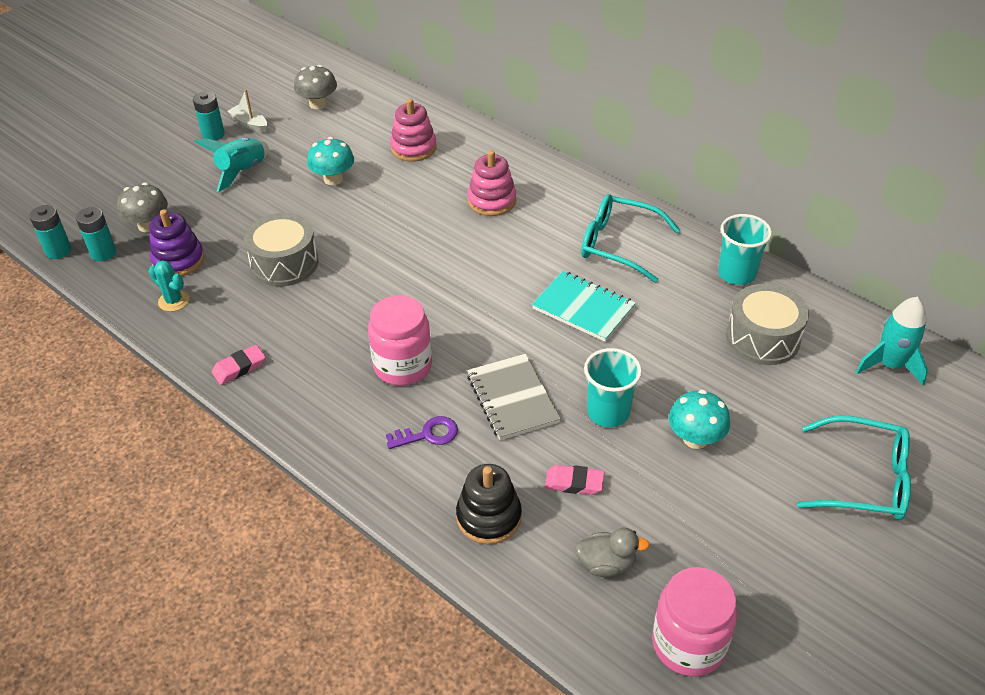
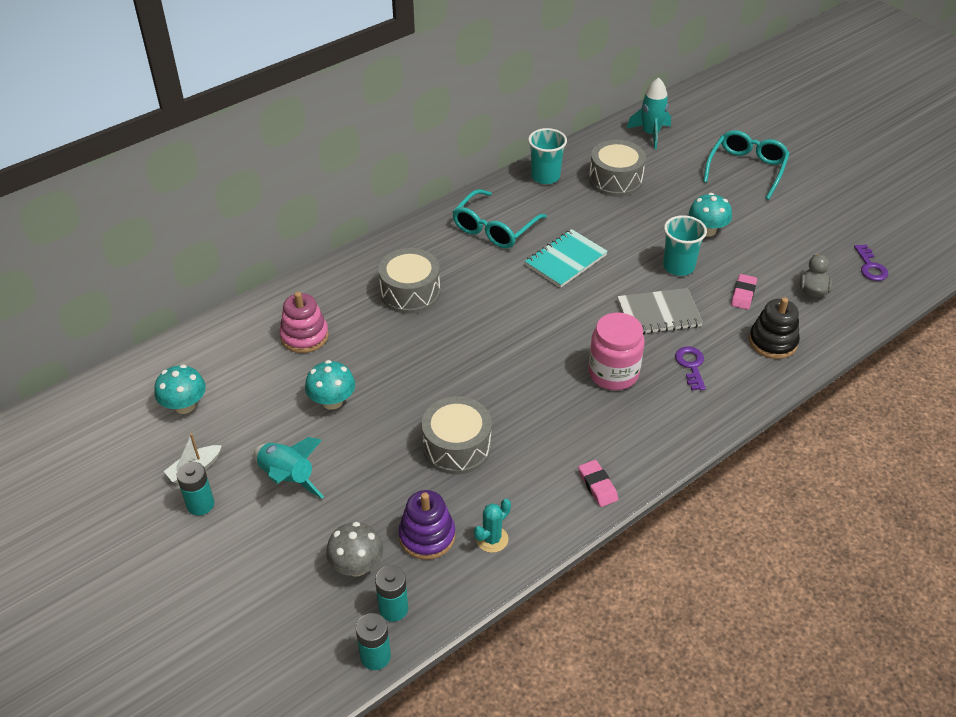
camera: 80 degrees left, 0 degrees up
grey mushroom [294,65,337,110] -> turquoise mushroom [155,365,206,414]
pink stacking toy [467,150,516,216] -> grey drum [378,248,440,314]
pink jar [652,567,737,677] -> purple key [854,244,888,281]

